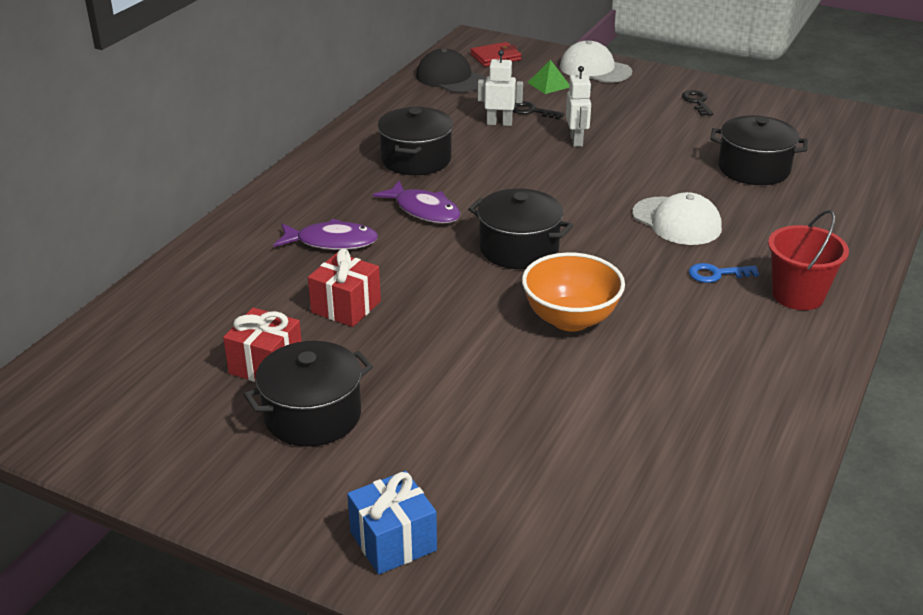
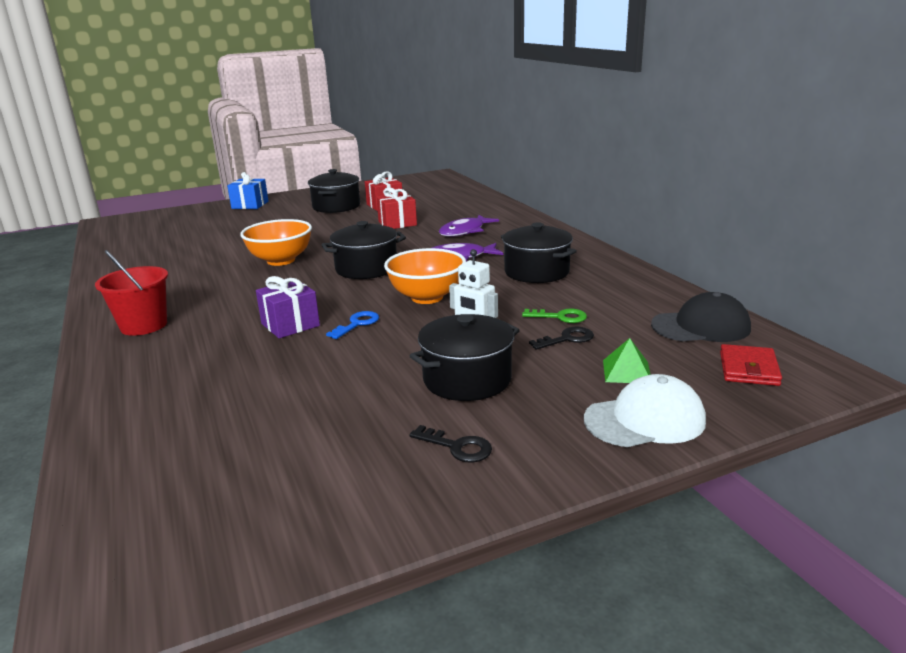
camera: 130 degrees right, 10 degrees down
white robot [478,50,523,126] -> green key [522,309,587,323]
white cap [632,192,722,245] -> purple gift [256,276,320,338]
blue key [689,263,759,283] -> blue key moved to [326,311,379,339]
black pot [710,116,808,185] -> black pot moved to [410,314,520,401]
none -> orange bowl [384,248,466,304]

